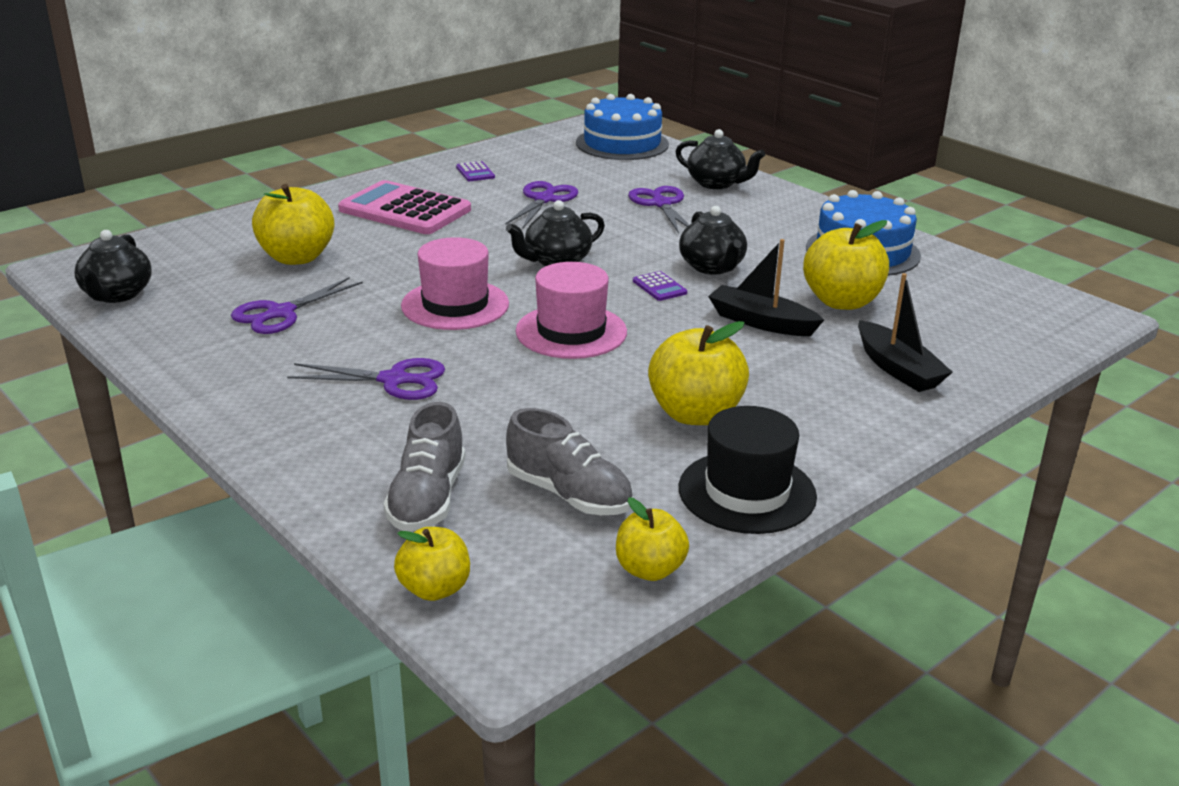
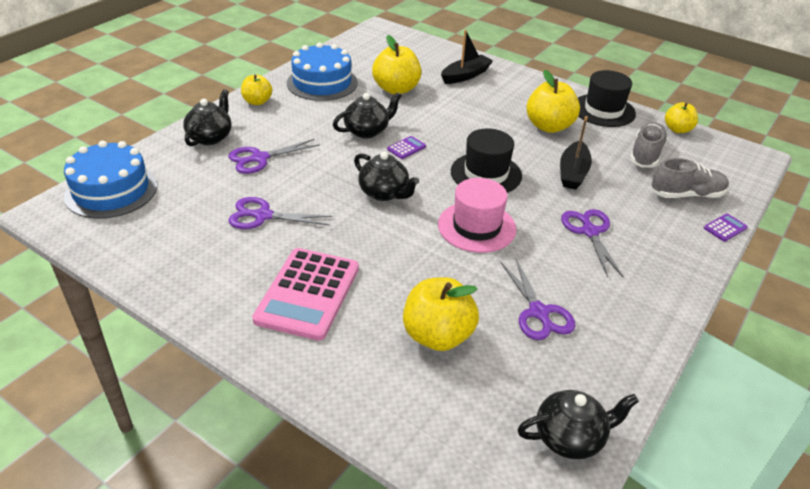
camera: 105 degrees left, 10 degrees up
purple scissors [231,277,363,334] -> purple scissors turned 45 degrees clockwise [500,259,576,340]
yellow apple [394,527,470,601] -> yellow apple moved to [241,75,272,105]
purple calculator [456,161,495,181] -> purple calculator moved to [704,214,748,242]
pink hat [516,262,627,359] -> black hat [451,128,522,193]
black boat [708,239,824,336] -> black boat moved to [560,116,592,190]

